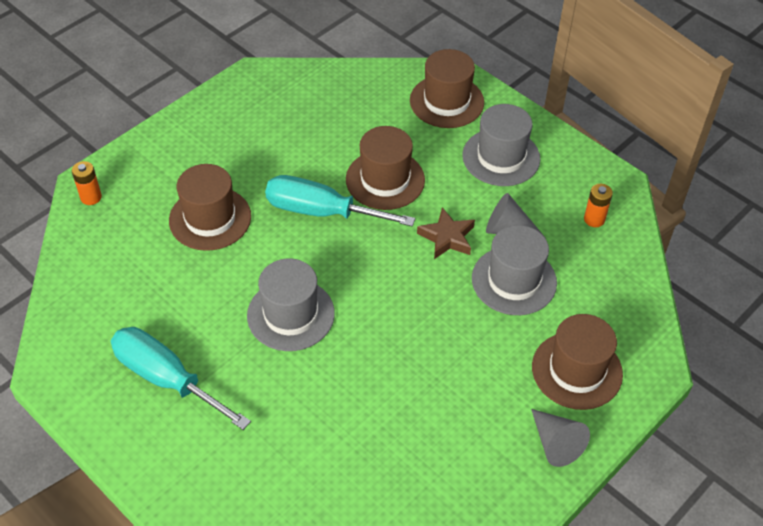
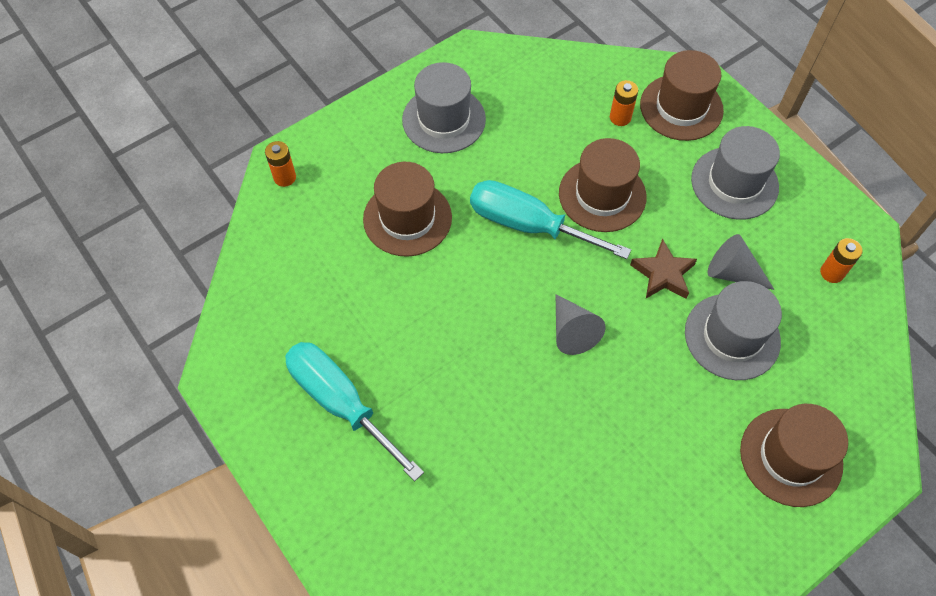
camera: 10 degrees right, 10 degrees up
grey hat [247,259,335,351] -> grey hat moved to [402,62,486,153]
grey cone [531,409,590,467] -> grey cone moved to [556,294,605,355]
none -> orange battery [610,80,638,126]

